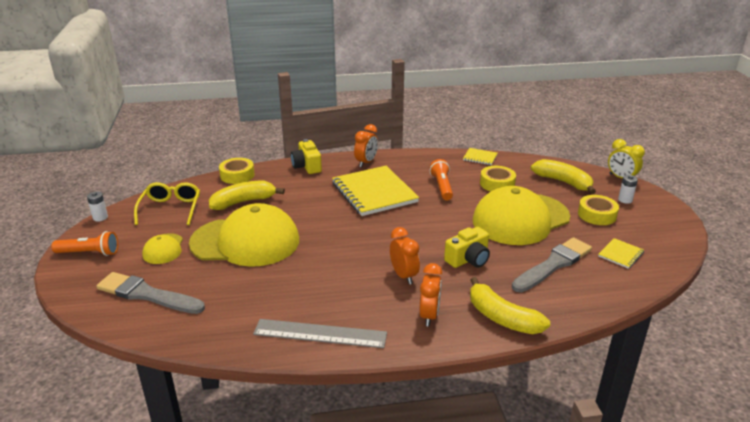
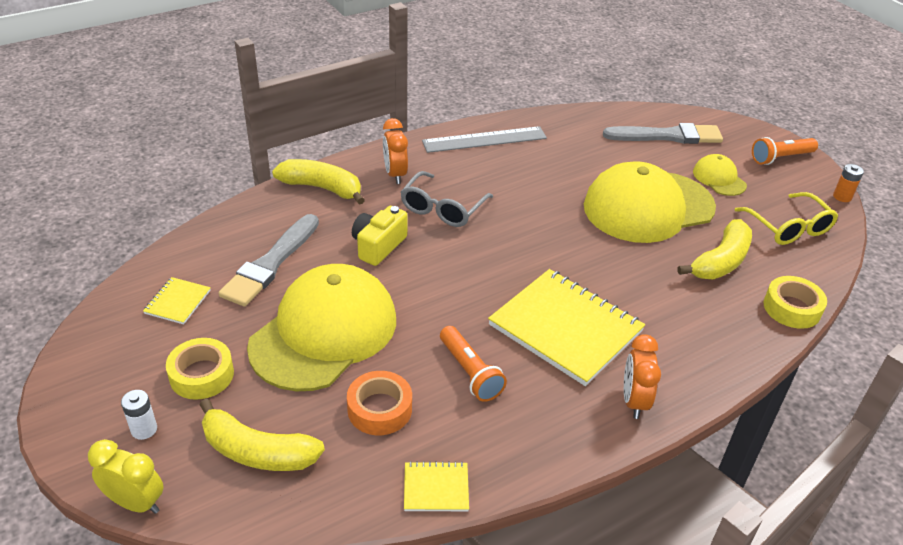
camera: 155 degrees right, 10 degrees up
white battery [87,192,108,221] -> orange battery [833,164,864,202]
yellow camera [291,139,322,174] -> none
orange clock [390,227,420,284] -> grey glasses [400,171,493,227]
yellow tape [480,166,516,191] -> orange tape [347,371,412,435]

